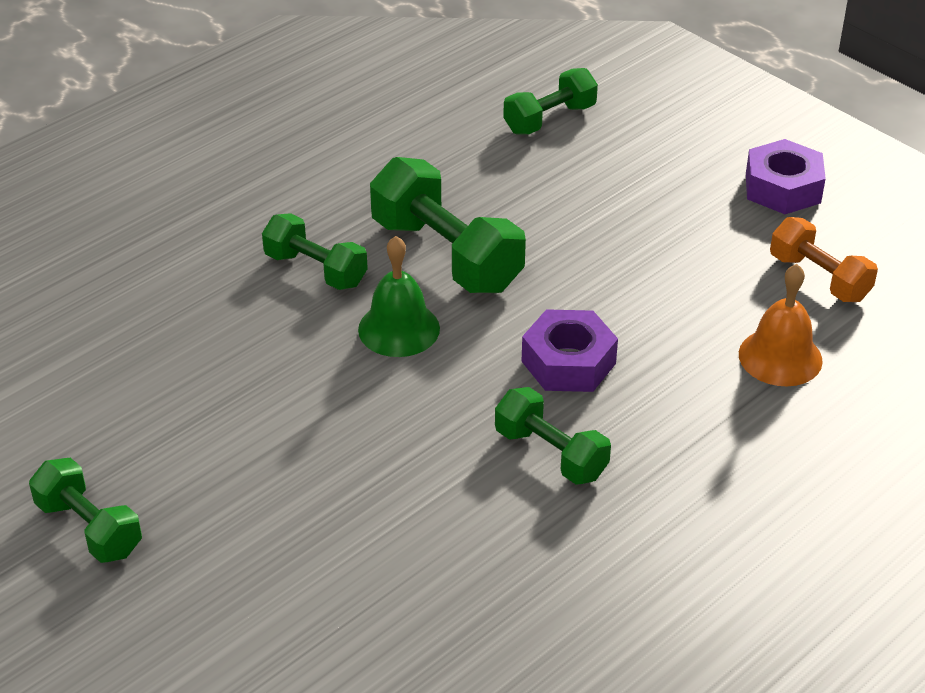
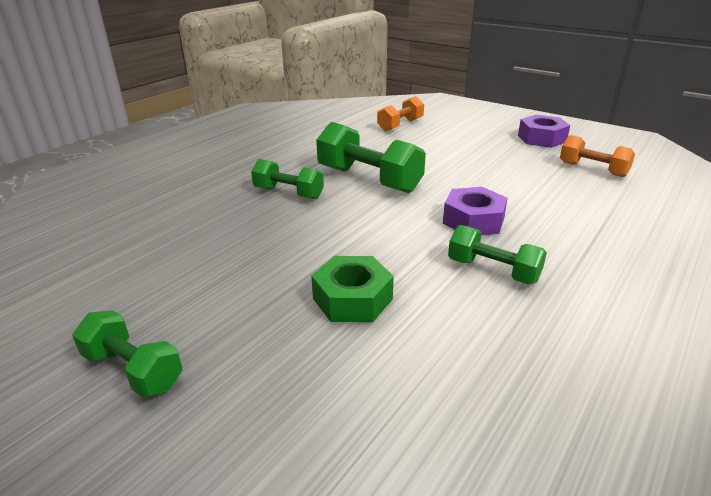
camera: 10 degrees left, 10 degrees down
green bell [358,236,440,357] -> none
green dumbbell [503,68,598,134] -> orange dumbbell [377,96,424,132]
orange bell [739,264,823,386] -> none
none -> green nut [311,256,394,322]

